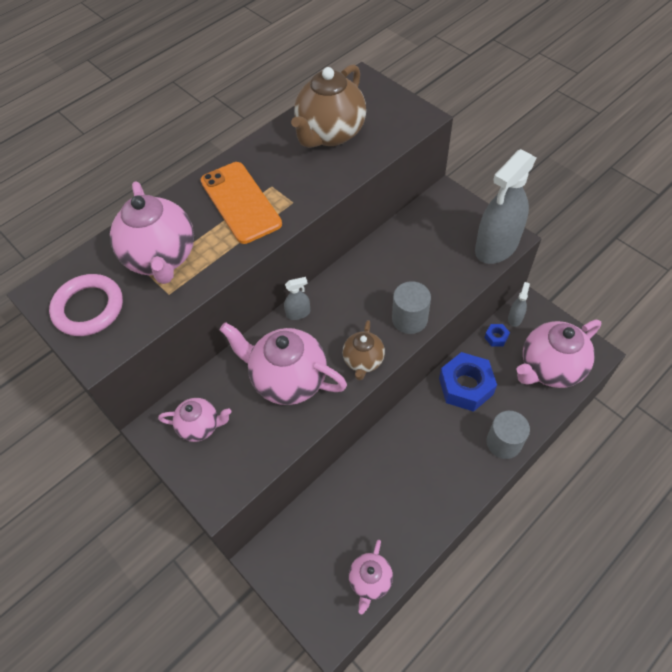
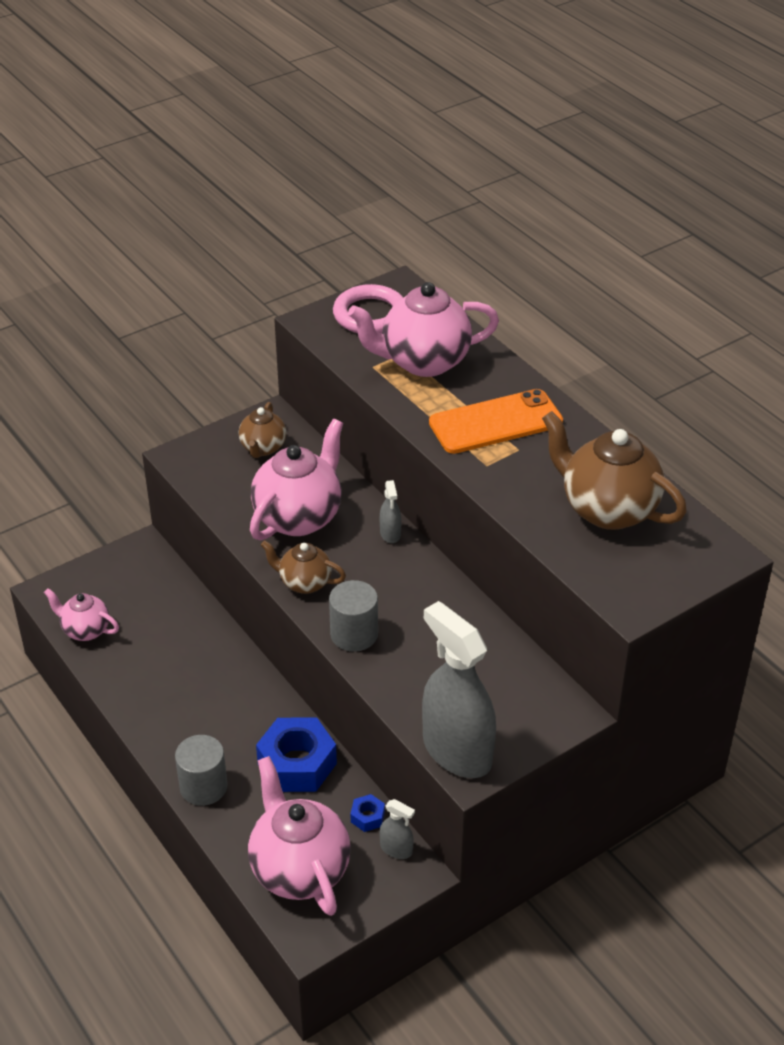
camera: 95 degrees right, 15 degrees down
pink teapot [158,398,231,442] -> brown teapot [239,402,286,458]

